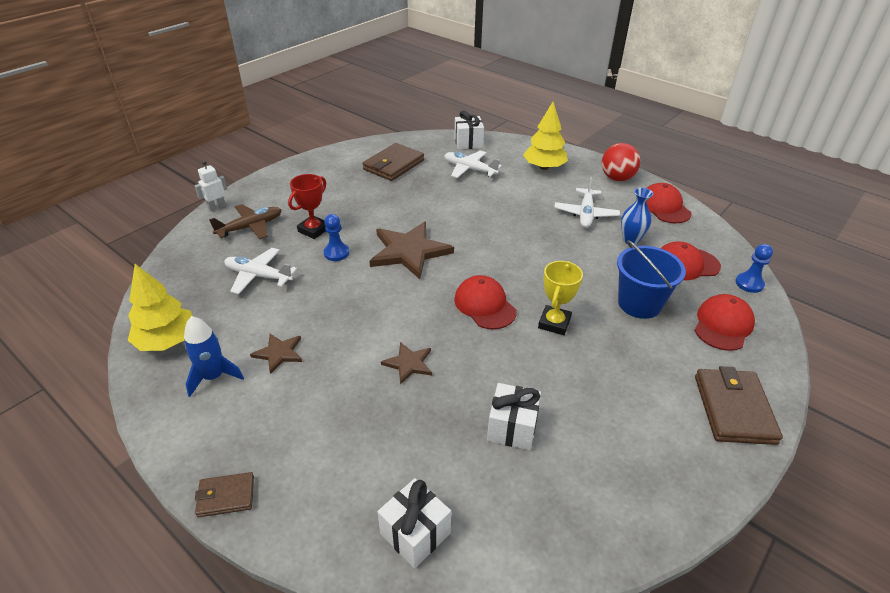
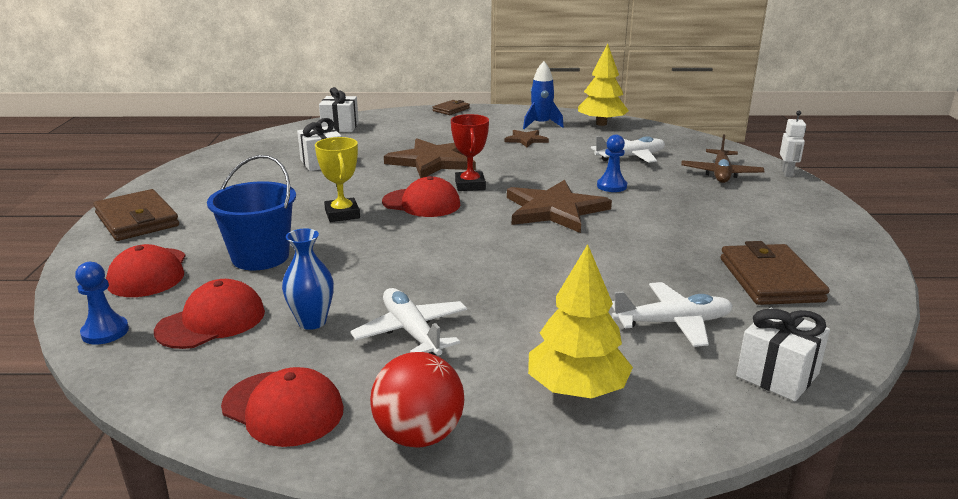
camera: 140 degrees right, 15 degrees down
red trophy [288,174,326,239] -> red trophy moved to [451,114,489,191]
brown star [381,342,432,385] -> brown star [384,138,476,178], size x1.96

